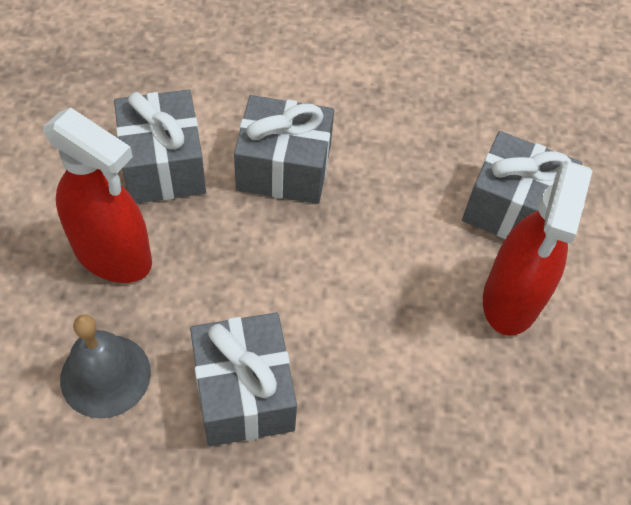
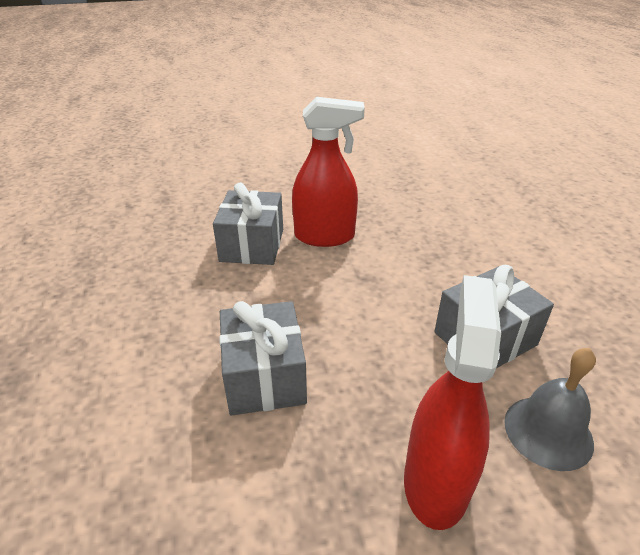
camera: 105 degrees left, 20 degrees down
grey gift [114,89,206,204] -> none

